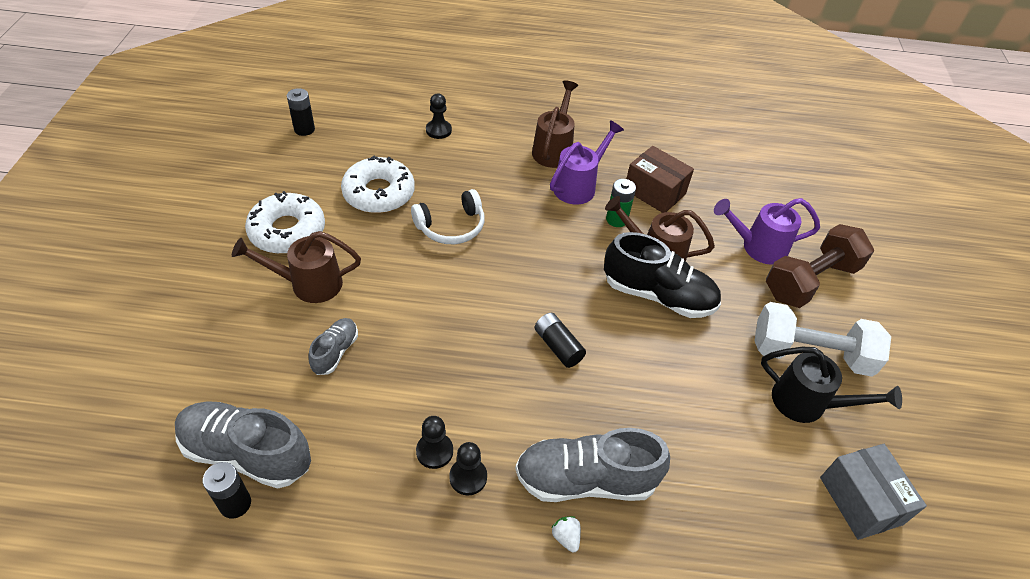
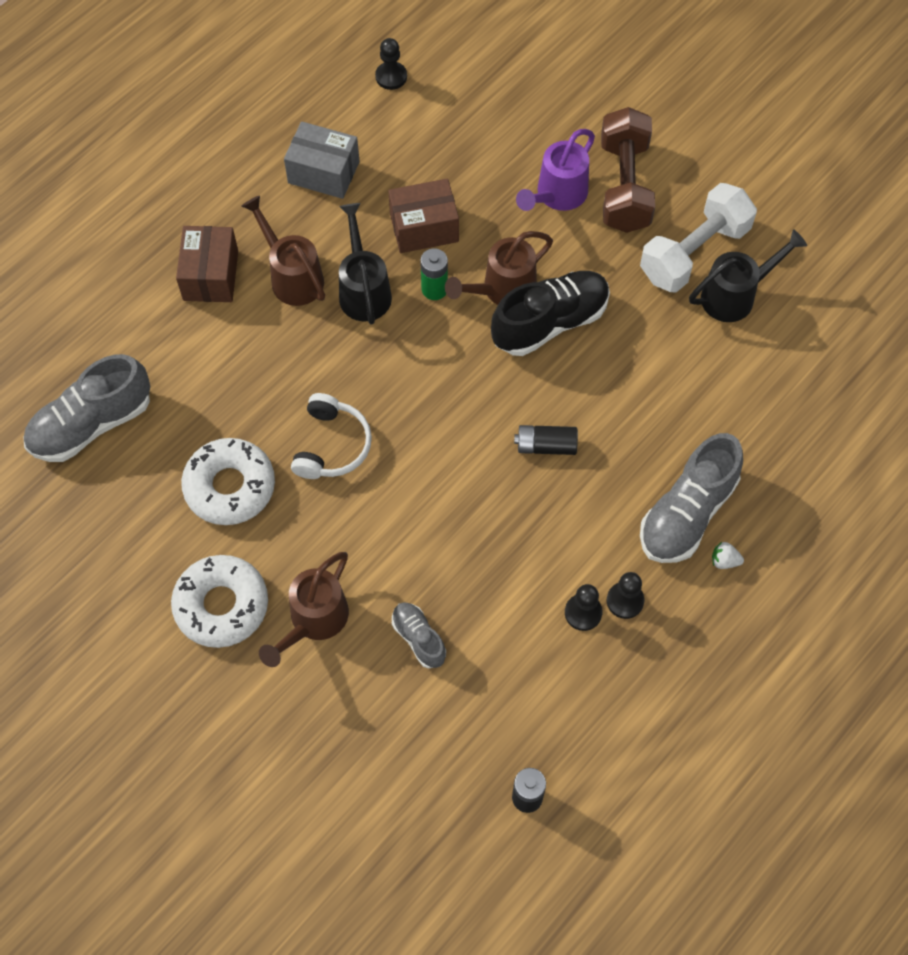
camera: 50 degrees left, 15 degrees up
grey shoe [175,401,311,488] -> grey shoe moved to [23,354,150,462]
black battery [287,88,315,136] -> none
black pawn [426,93,452,139] -> black pawn moved to [375,38,407,90]
purple watering can [550,120,624,205] -> black watering can [339,203,392,325]
grey box [820,444,927,540] -> grey box moved to [284,121,360,199]
none -> brown box [176,226,238,302]

